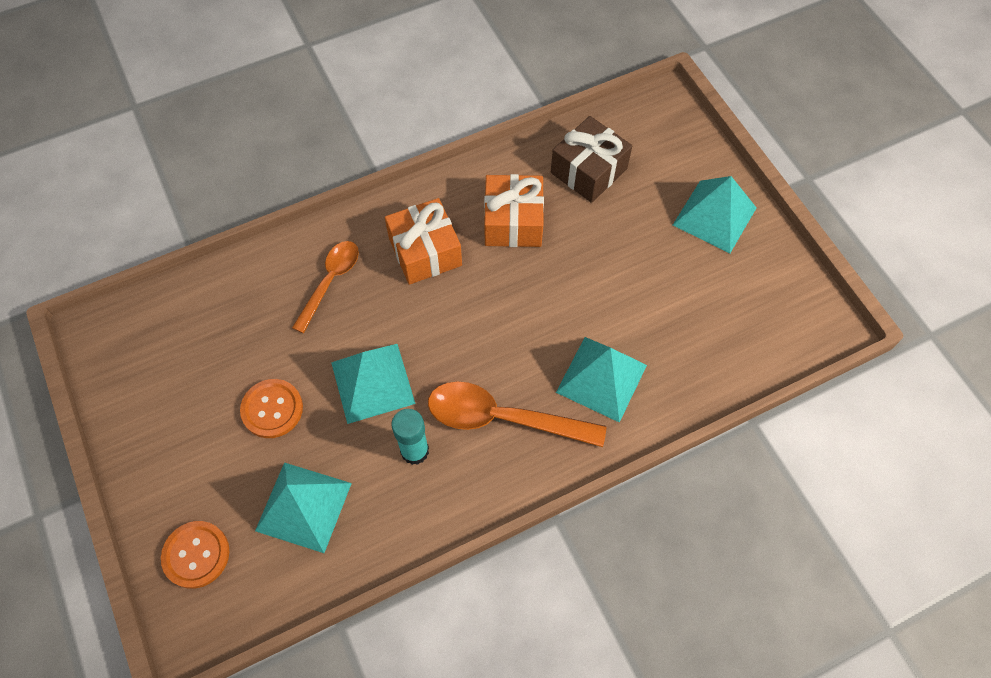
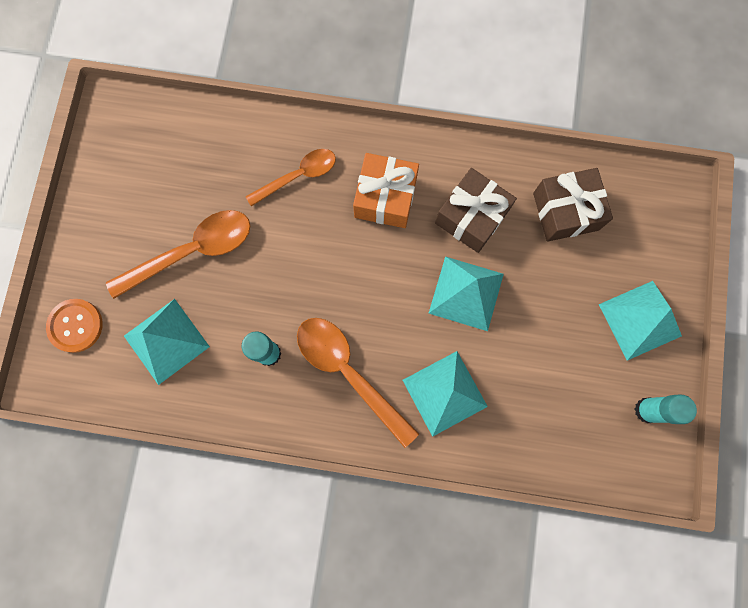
camera: 35 degrees right, 15 degrees up
orange button [240,379,303,438] -> orange spoon [106,210,250,299]
turquoise pyramid [331,344,415,424] -> turquoise pyramid moved to [429,257,504,331]
orange gift [484,174,544,247] -> brown gift [435,168,517,253]
none -> turquoise glue stick [635,394,697,424]

